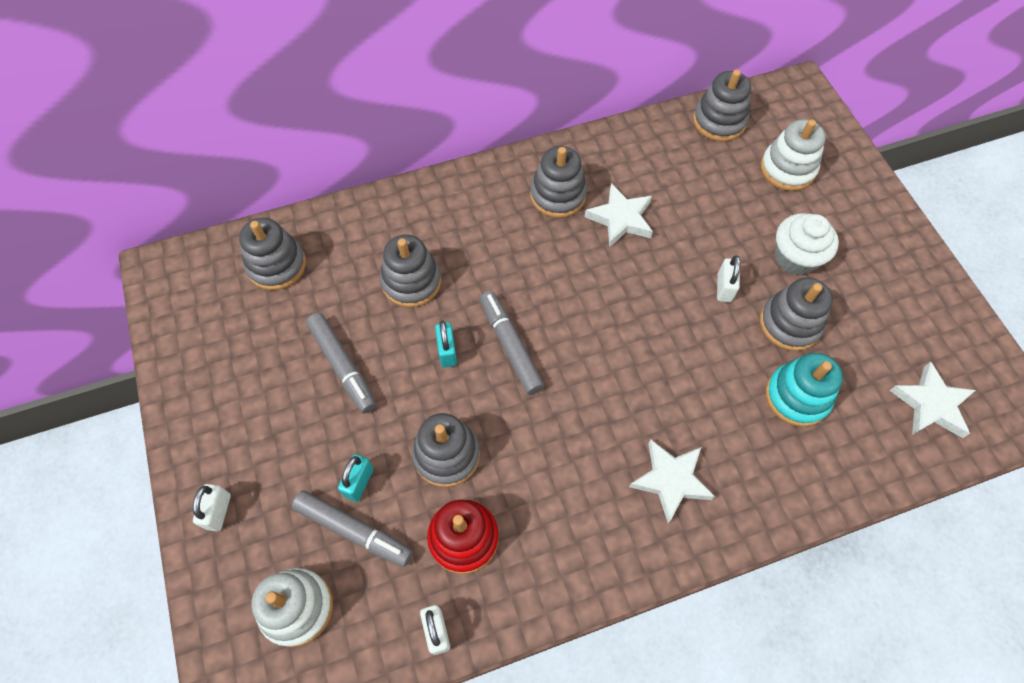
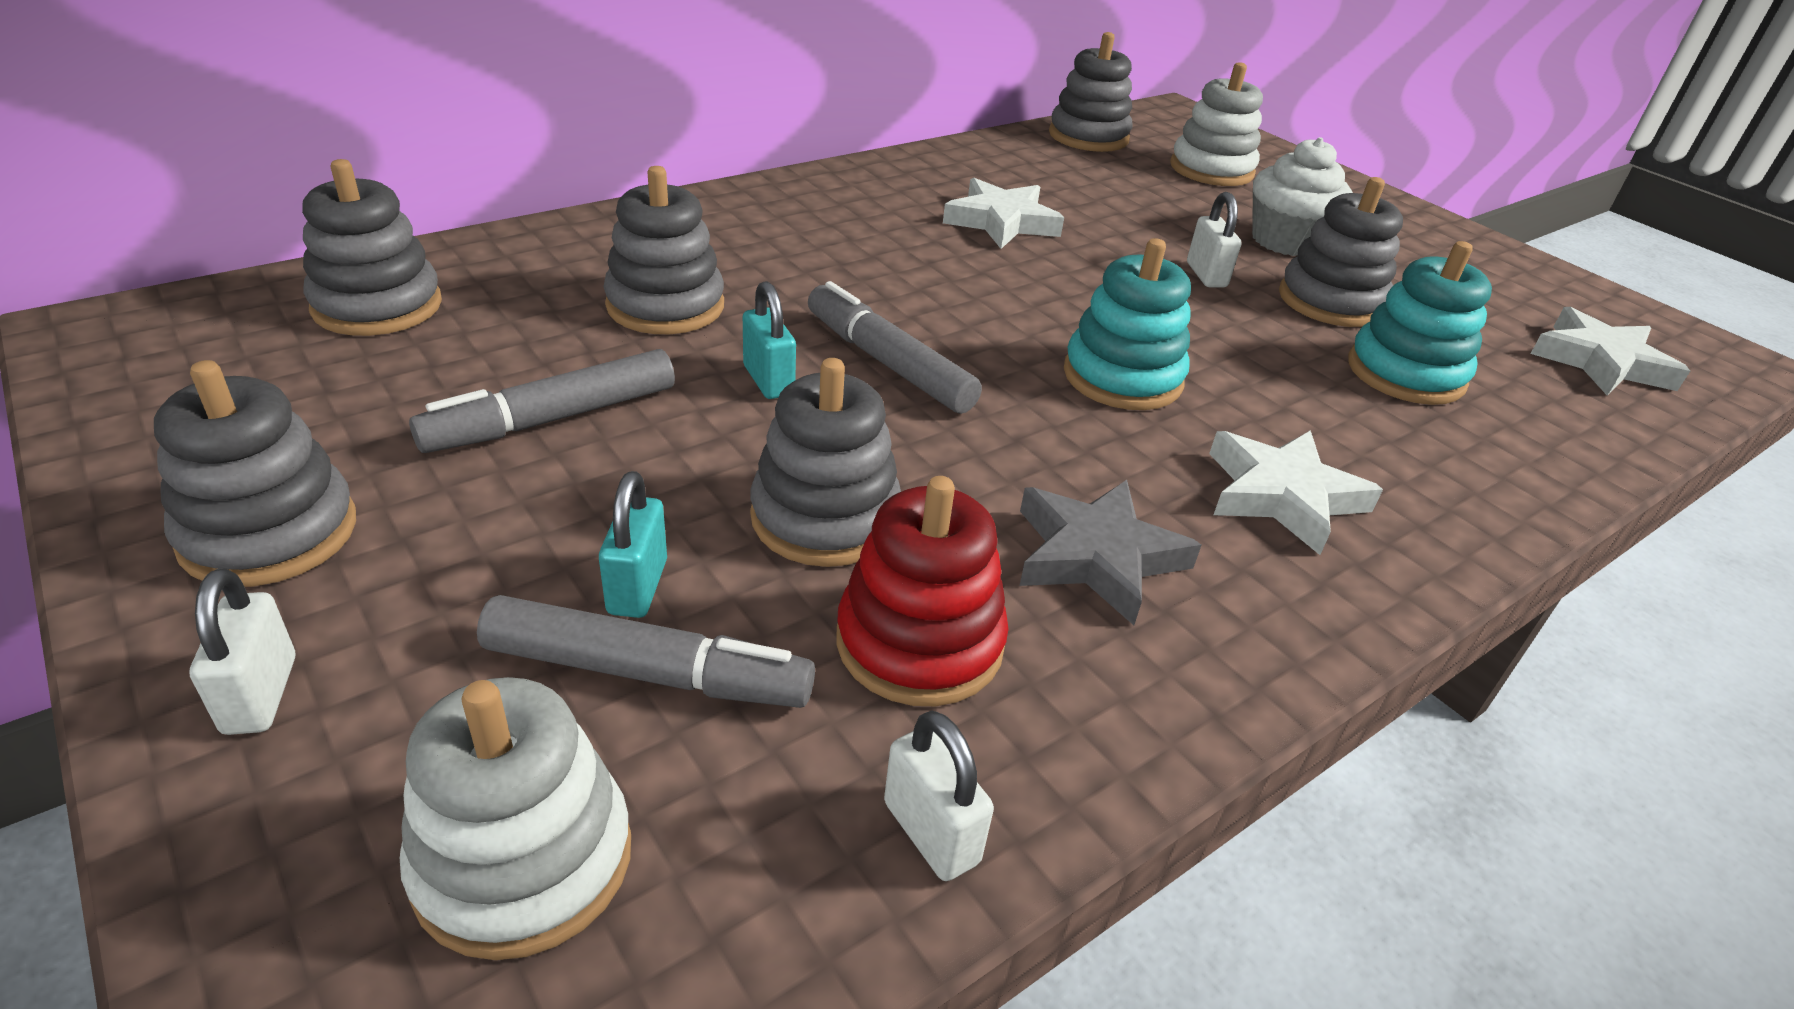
camera: 20 degrees left, 25 degrees down
grey marker [306,313,376,413] -> grey marker turned 105 degrees clockwise [409,349,675,453]
grey stacking toy [530,146,587,218] -> grey stacking toy moved to [154,360,356,587]
none -> grey star [1020,480,1201,625]
none -> turquoise stacking toy [1064,238,1191,410]

